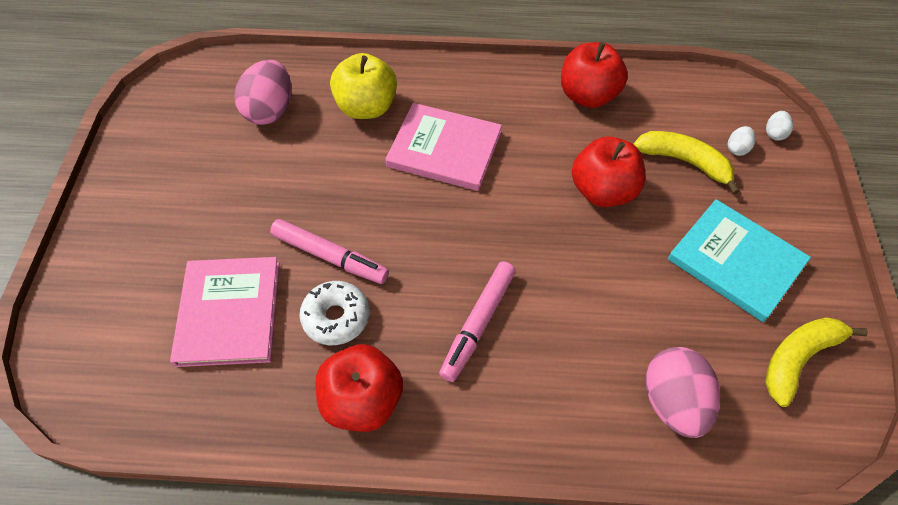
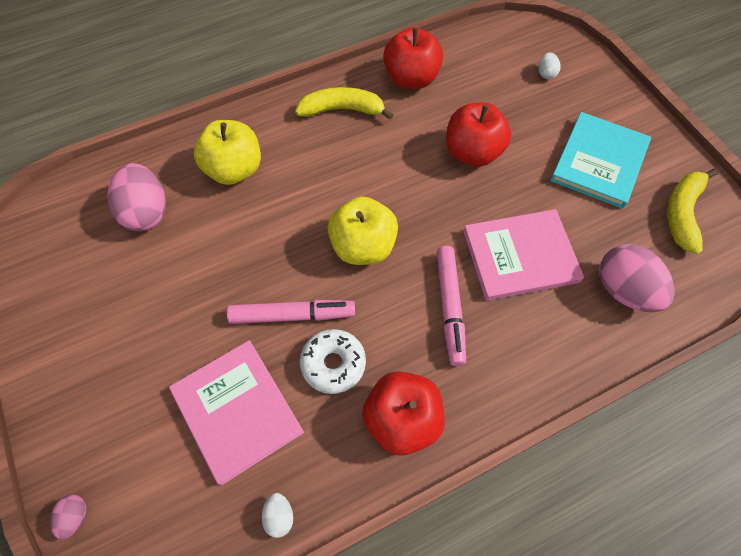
camera: 30 degrees left, 5 degrees up
pink book [385,103,502,191] -> pink book moved to [463,209,584,301]
yellow banana [633,131,740,195] -> yellow banana moved to [295,87,393,120]
turquoise book [668,199,811,322] -> turquoise book turned 75 degrees counterclockwise [550,112,651,209]
white egg [766,111,793,141] -> white egg moved to [262,493,293,538]
none -> pink egg [50,495,86,539]
none -> yellow apple [327,197,398,265]

